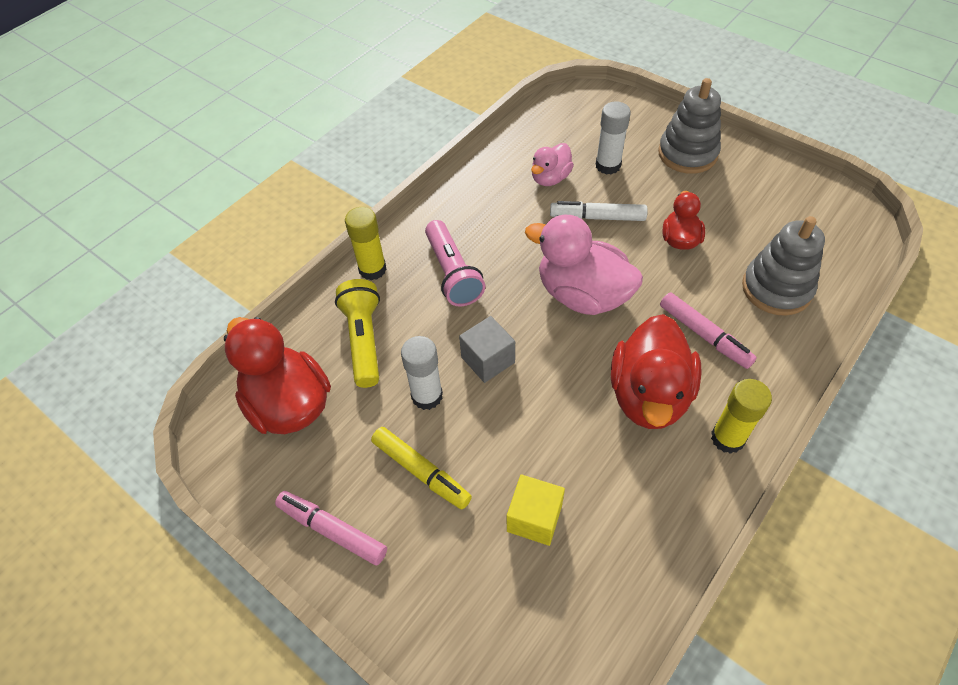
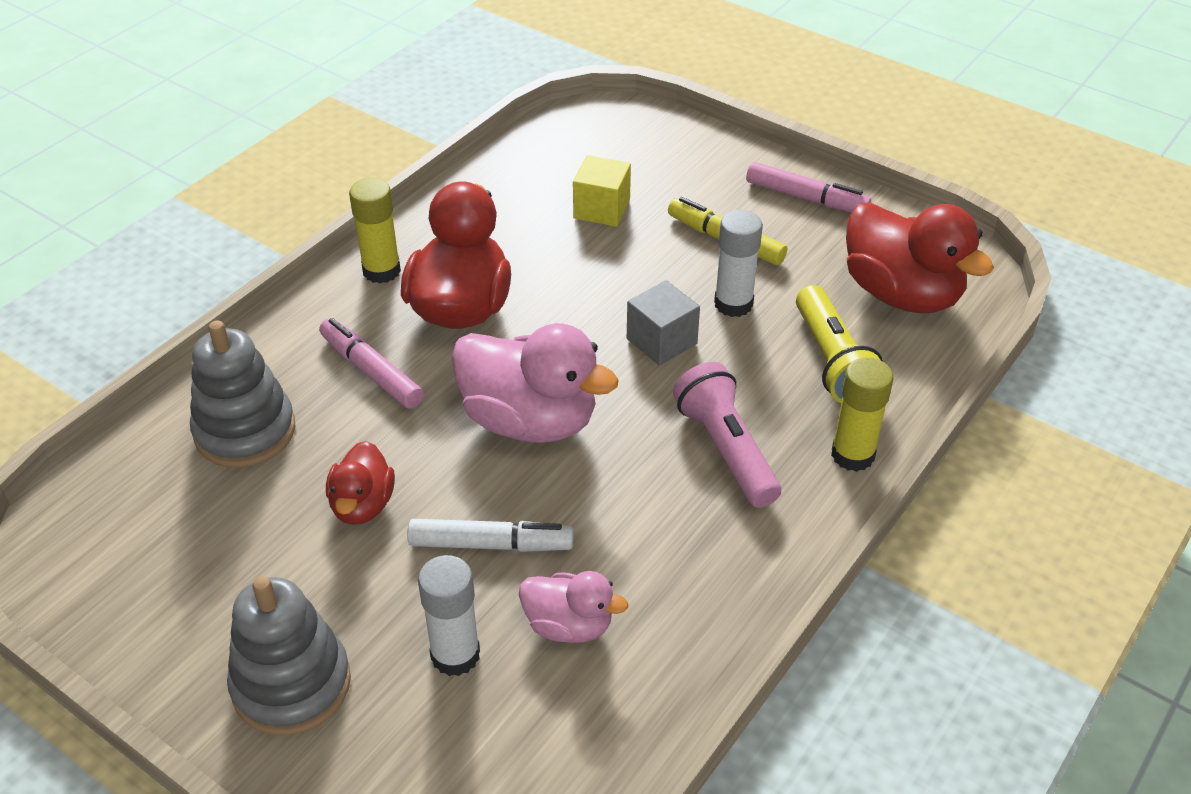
camera: 175 degrees right, 10 degrees down
pink duck [531,143,574,186] -> pink duck turned 75 degrees clockwise [519,571,628,643]

